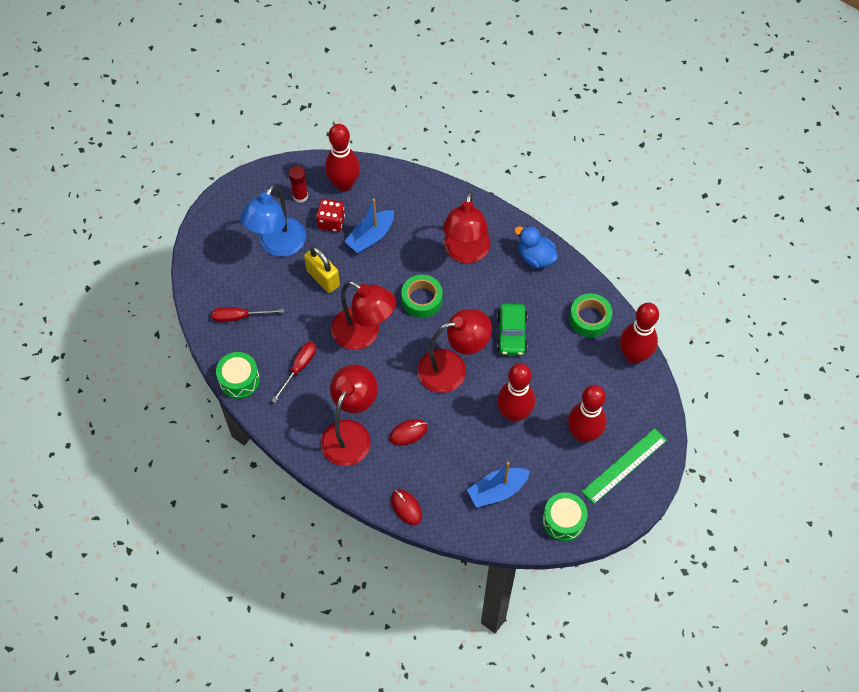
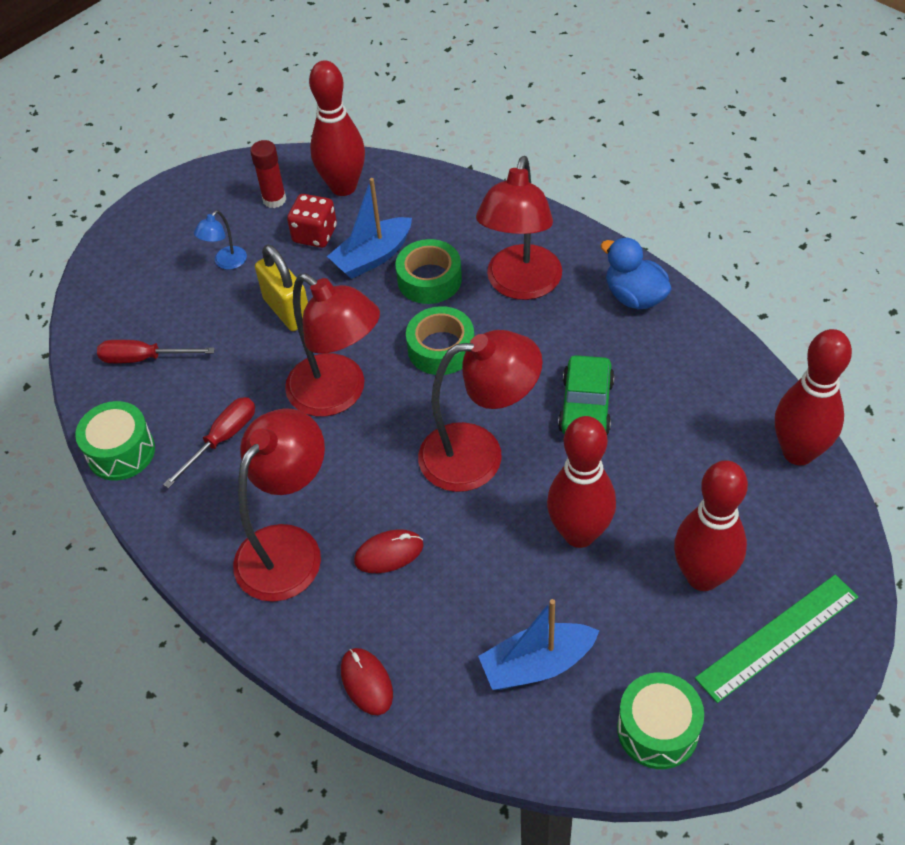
camera: 10 degrees right, 10 degrees down
blue lamp [240,185,306,257] -> blue lamp [194,210,247,270], size x0.44
green tape [569,293,612,337] -> green tape moved to [395,239,462,304]

